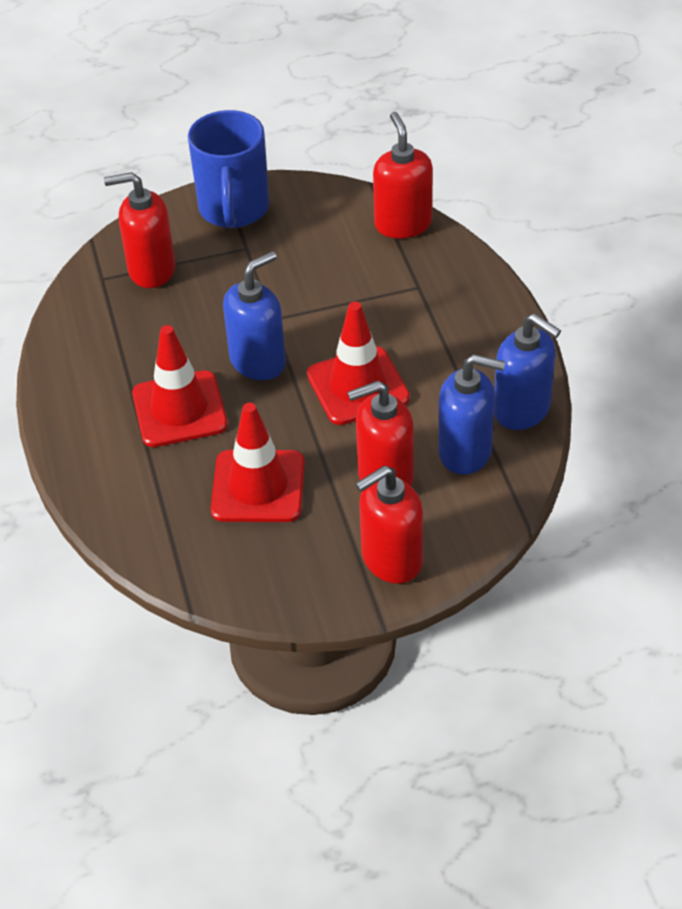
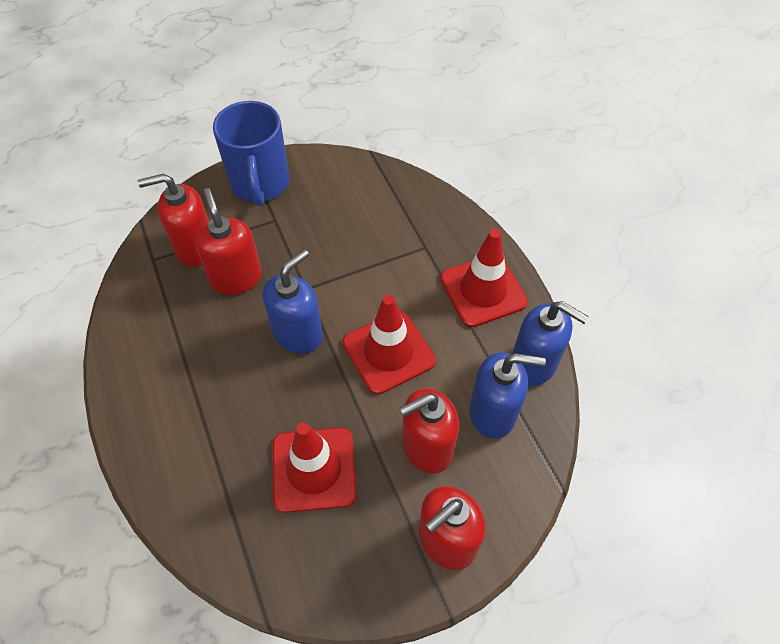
camera: 10 degrees left, 10 degrees up
red traffic cone [132,325,228,447] -> red traffic cone moved to [440,229,528,327]
red soap dispenser [373,112,433,238] -> red soap dispenser moved to [195,188,262,295]

